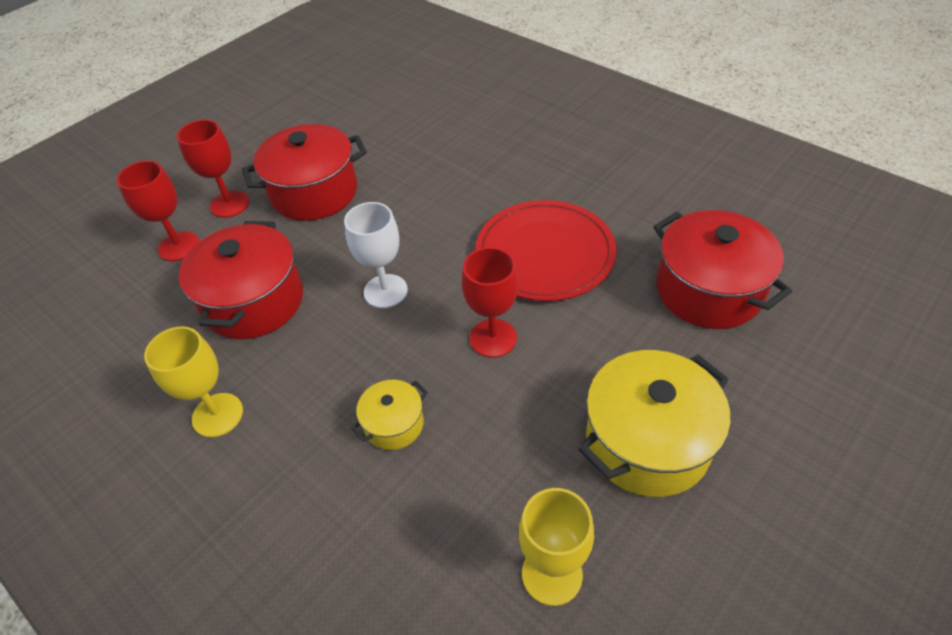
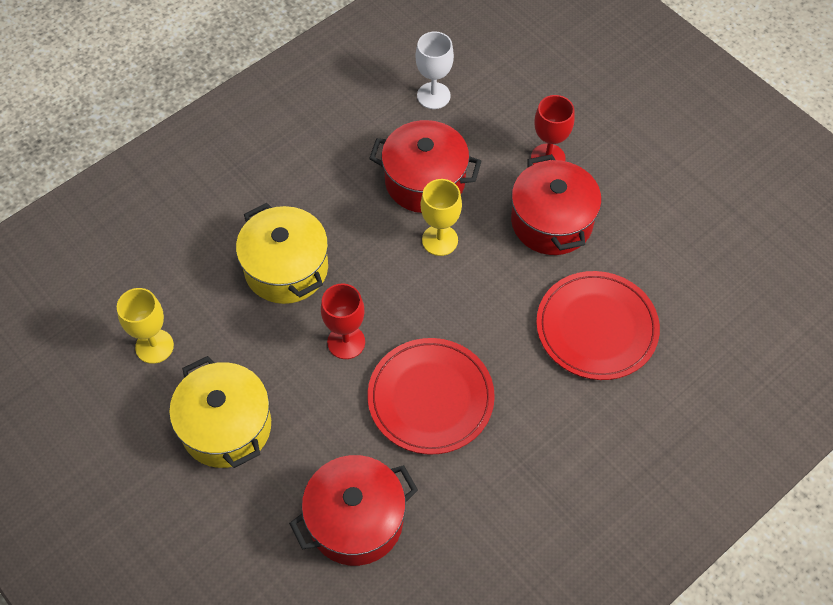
camera: 95 degrees right, 10 degrees up
red goblet [117,161,200,261] -> none
yellow goblet [144,327,243,437] -> yellow goblet moved to [421,179,462,256]
white goblet [344,202,408,308] -> white goblet moved to [416,32,454,109]
yellow pot [351,380,428,450] -> yellow pot [236,203,328,304], size x1.96
none -> red plate [536,271,660,380]

